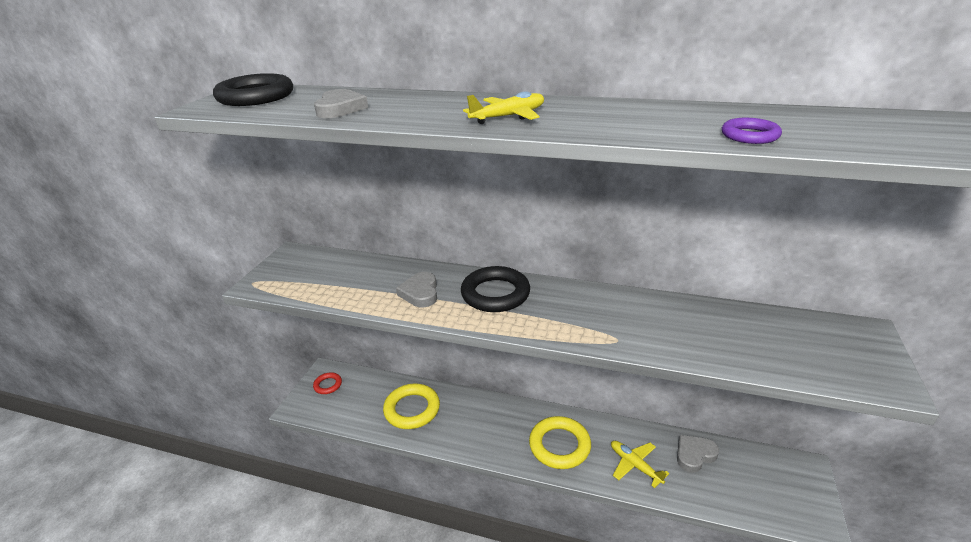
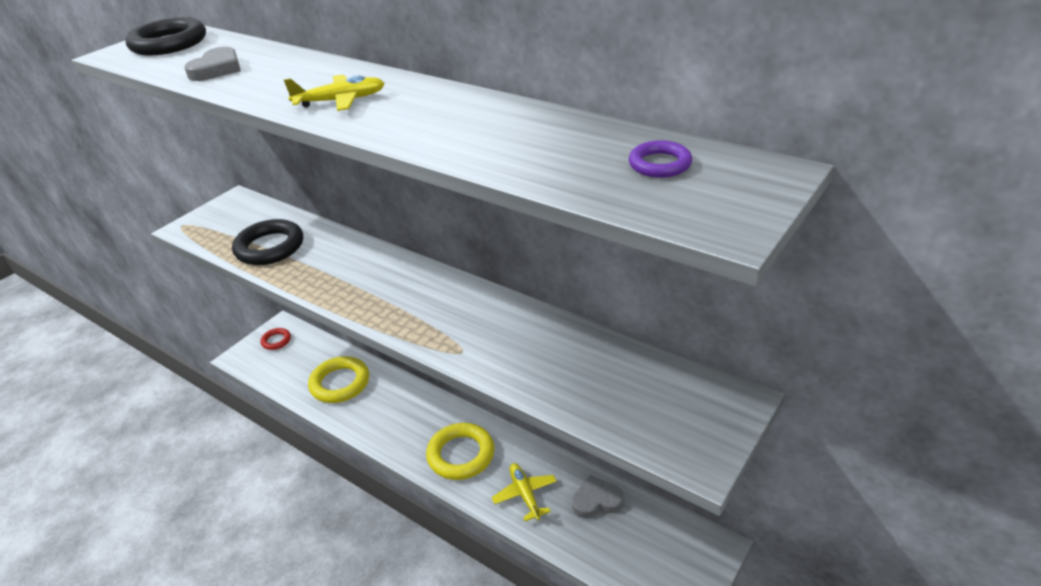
camera: 20 degrees right, 5 degrees up
grey heart [396,272,437,308] -> none
black ring [461,266,530,312] -> black ring moved to [232,219,303,265]
purple ring [722,118,782,144] -> purple ring moved to [629,140,692,178]

